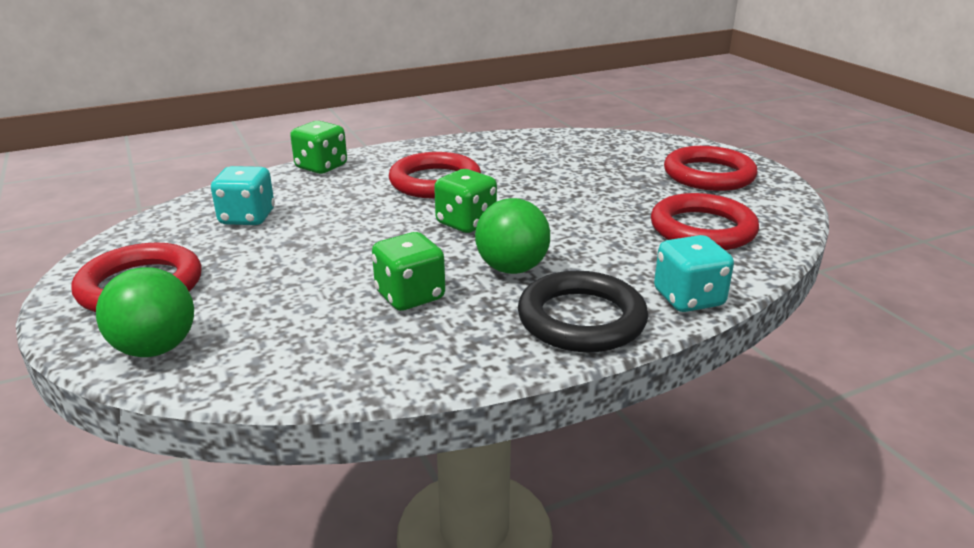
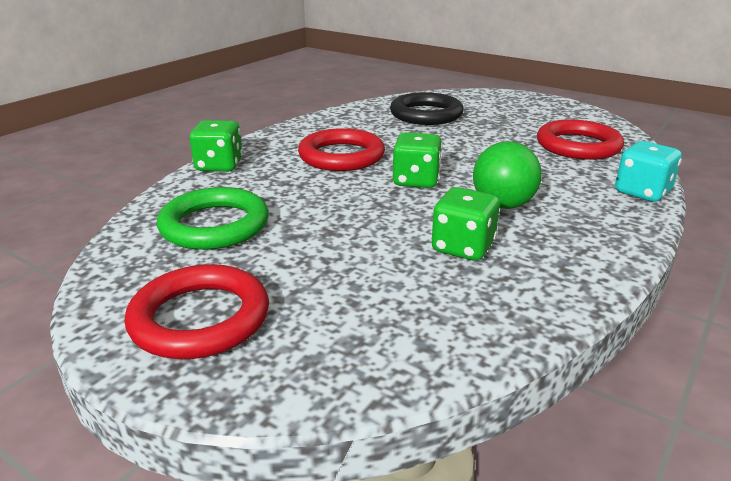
camera: 30 degrees left, 0 degrees up
green ball [96,267,194,357] -> none
turquoise dice [211,166,275,225] -> green ring [157,187,269,250]
black ring [518,271,648,352] -> black ring moved to [390,92,464,125]
red ring [664,146,758,191] -> none

